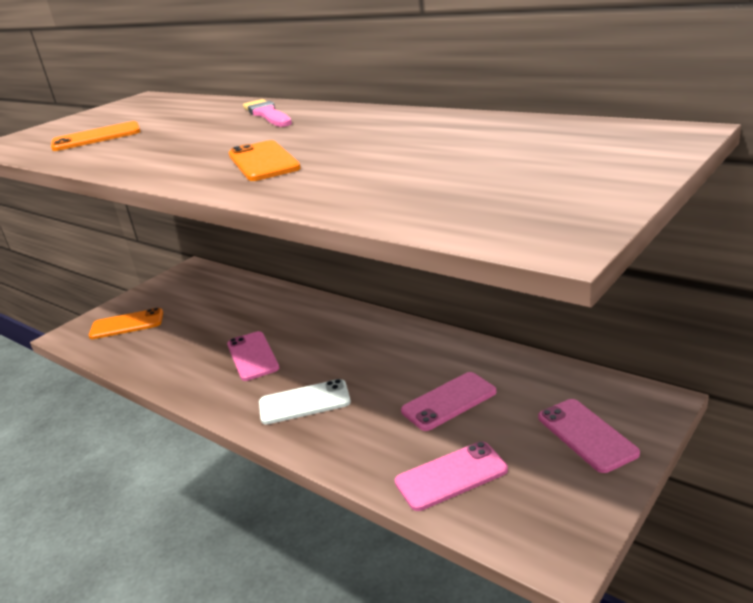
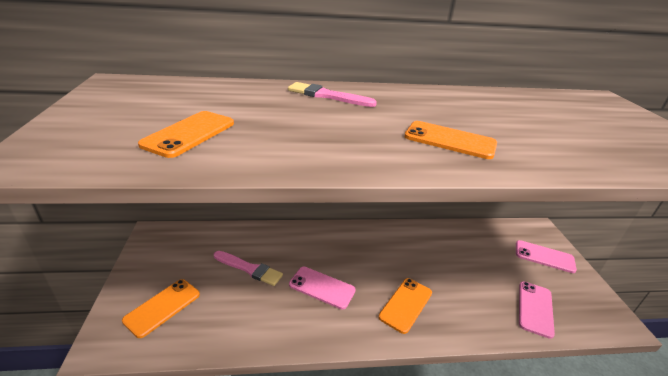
camera: 50 degrees left, 5 degrees up
white phone [259,379,351,425] -> orange phone [378,278,432,334]
pink phone [401,372,496,431] -> none
none -> pink brush [214,251,283,286]

